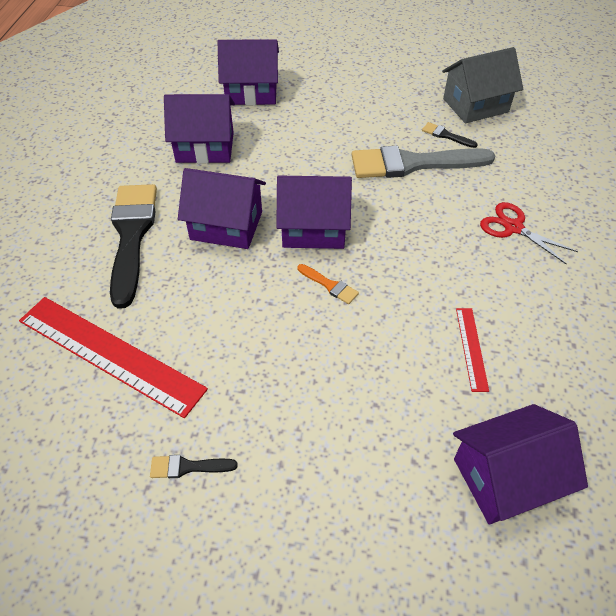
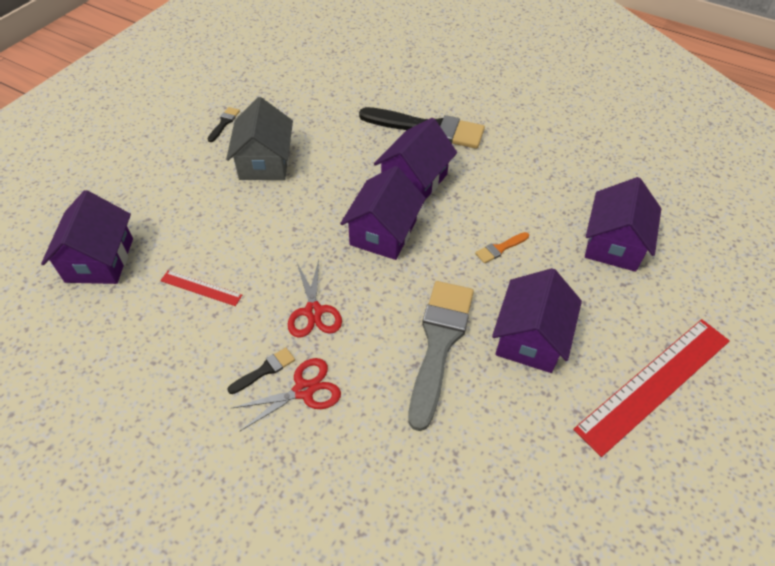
camera: 110 degrees right, 0 degrees up
red ruler [19,297,208,418] -> red ruler moved to [573,319,730,457]
purple house [164,94,235,164] -> purple house moved to [492,268,582,373]
orange brush [297,264,359,304] -> orange brush moved to [475,232,529,263]
black brush [422,122,478,148] -> black brush moved to [227,347,295,394]
grey house [442,47,523,123] -> grey house moved to [226,97,293,180]
none -> red scissors [288,260,342,338]

